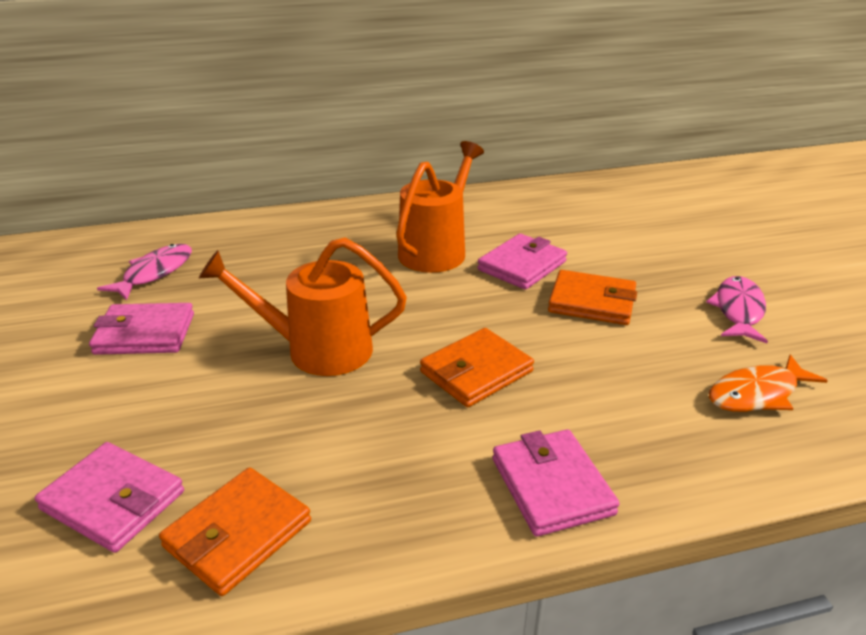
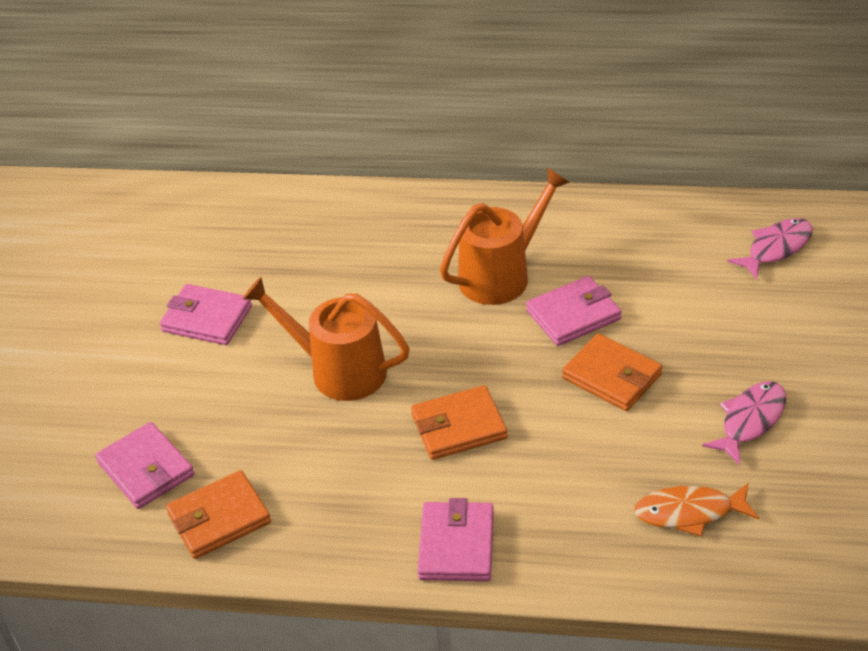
camera: 25 degrees right, 10 degrees up
pink fish [97,244,192,300] -> pink fish moved to [727,218,813,280]

